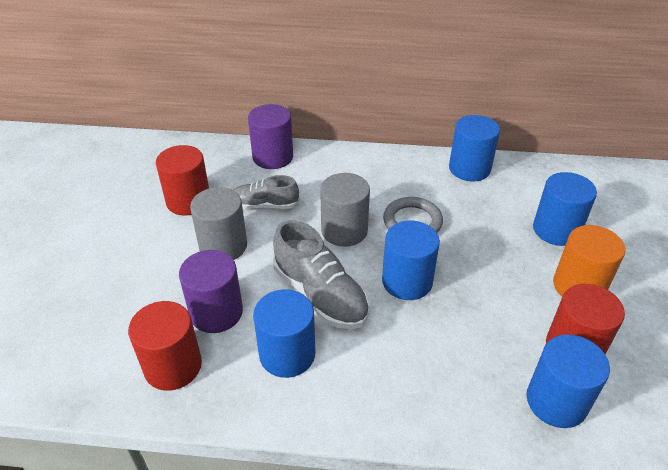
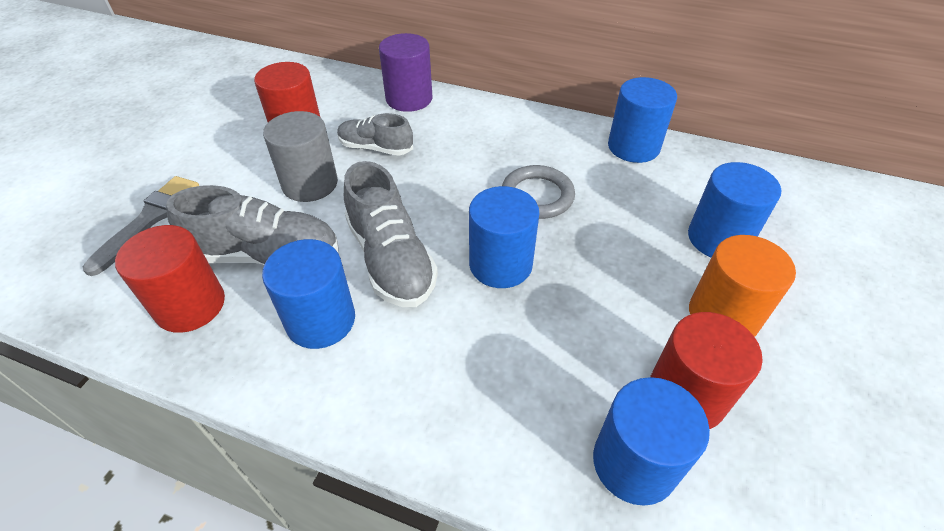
camera: 15 degrees right, 5 degrees up
purple cylinder [179,250,243,333] -> grey shoe [166,185,339,265]
grey cylinder [320,173,370,247] -> none
none -> grey brush [83,176,199,276]

